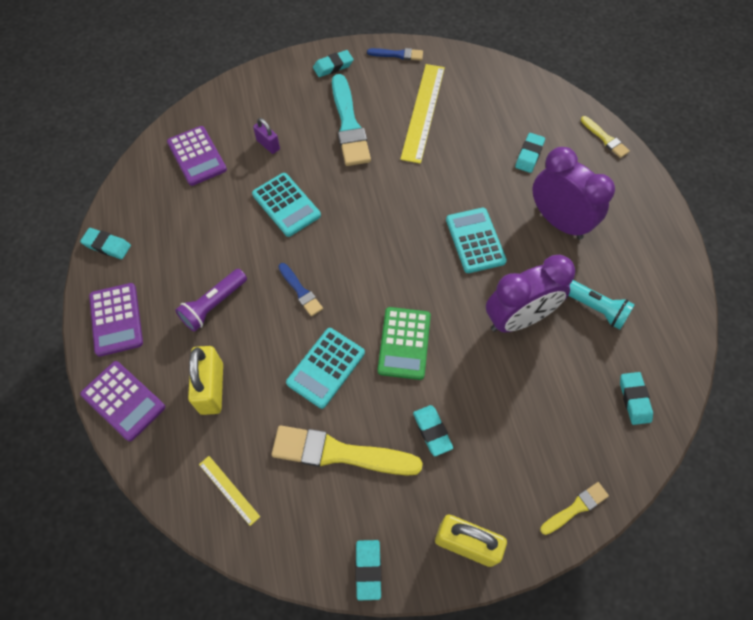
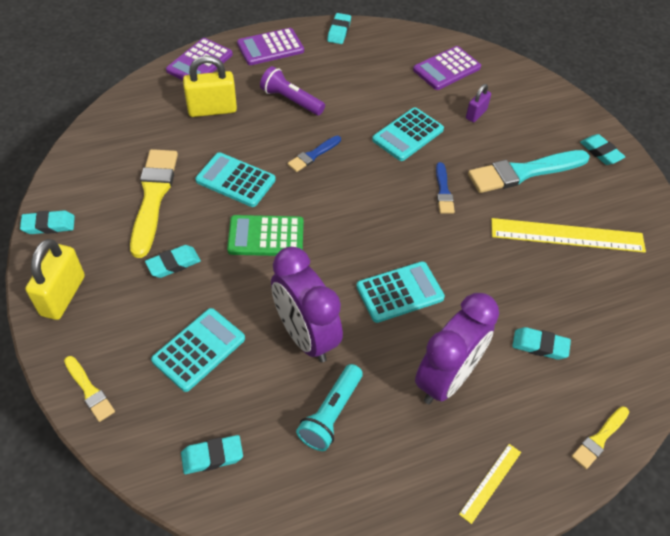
camera: 80 degrees right, 10 degrees down
yellow ruler [199,456,260,526] -> yellow ruler moved to [459,444,521,524]
blue brush [367,48,423,60] -> blue brush moved to [436,162,455,214]
none -> turquoise calculator [151,308,245,392]

